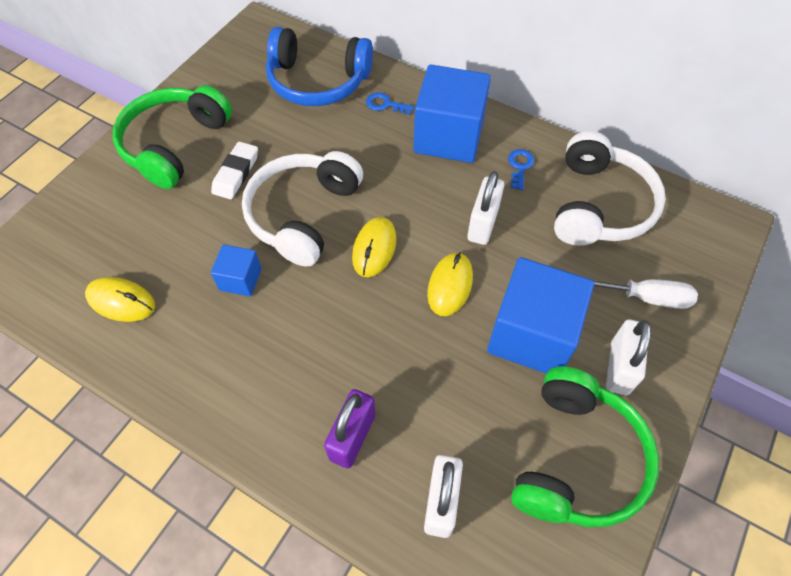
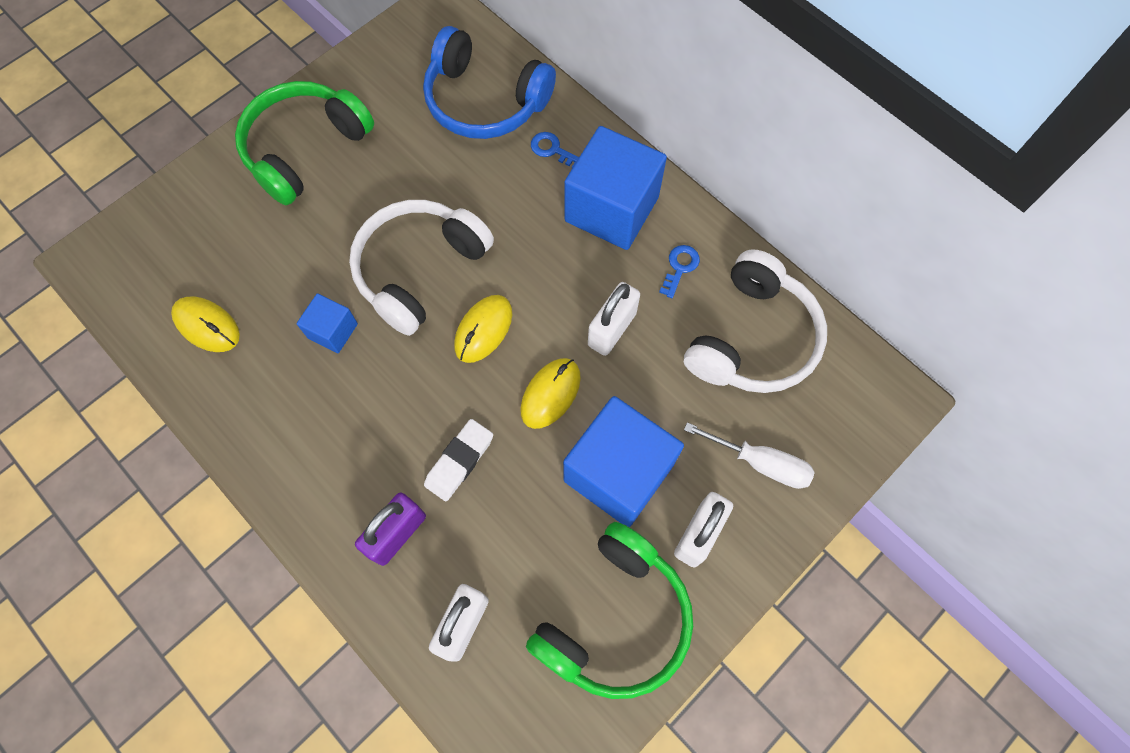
camera: 15 degrees right, 10 degrees up
white eraser [211,141,258,199] -> white eraser moved to [424,419,493,501]

